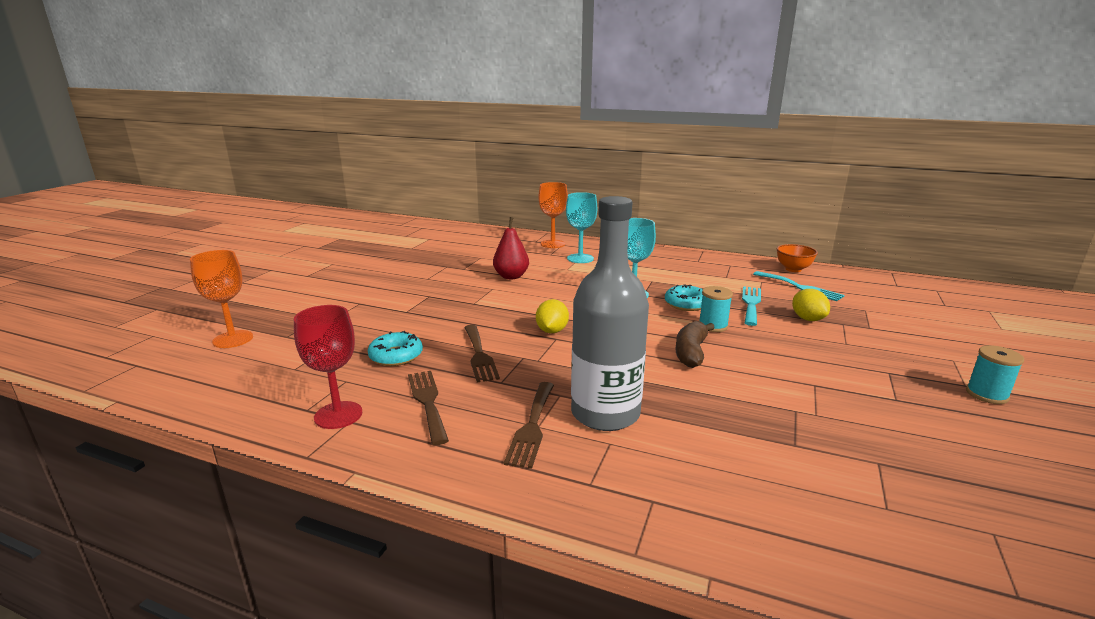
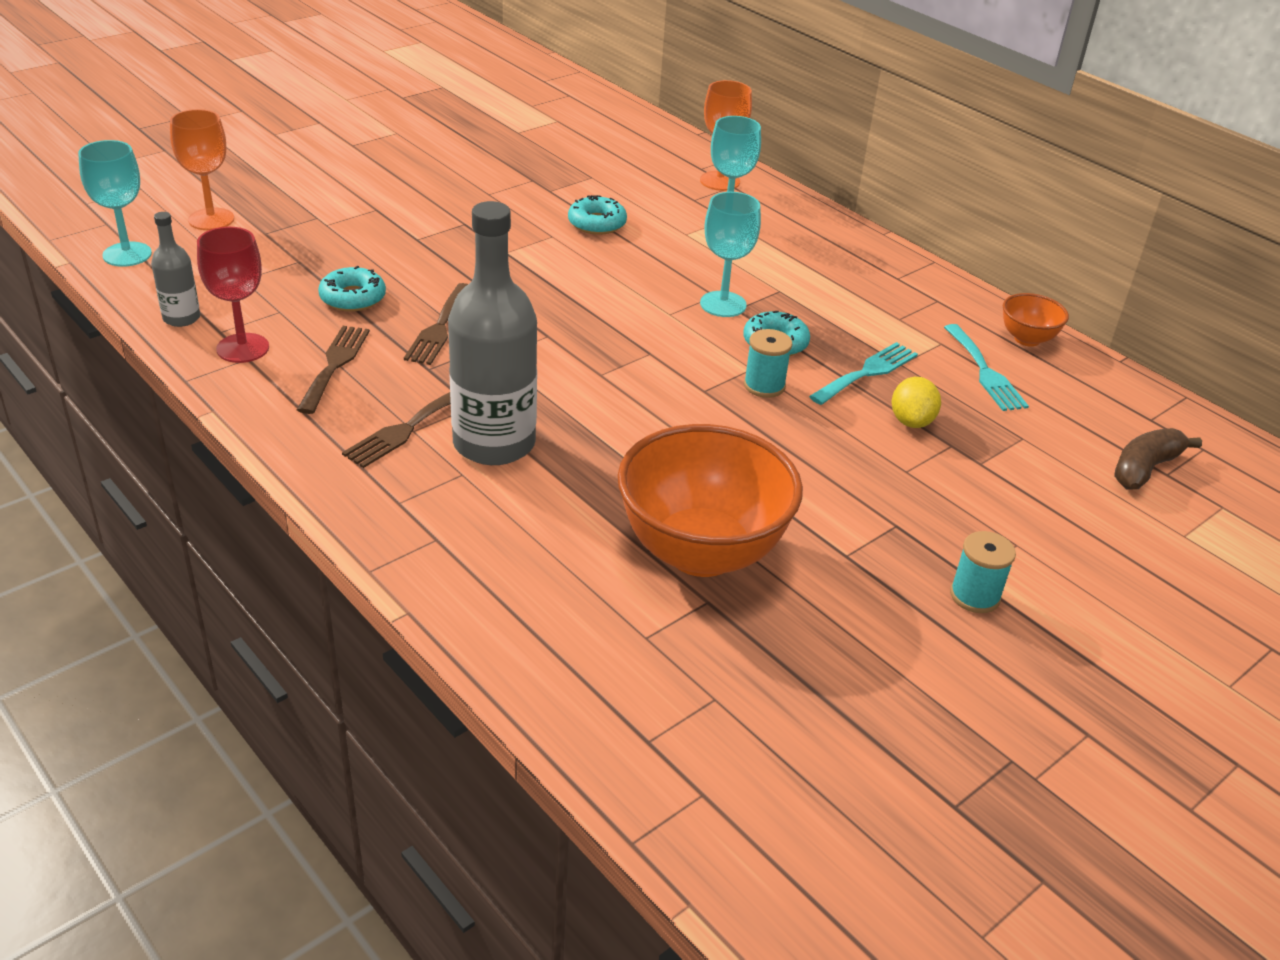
camera: 25 degrees right, 15 degrees up
red pear [493,217,529,279] -> turquoise donut [568,195,627,235]
yellow lemon [536,299,569,333] -> none
brown banana [675,321,715,368] -> brown banana moved to [1114,428,1202,489]
none -> turquoise goblet [78,140,152,267]
none -> grey bottle [151,212,200,327]
none -> orange bowl [617,424,803,577]

